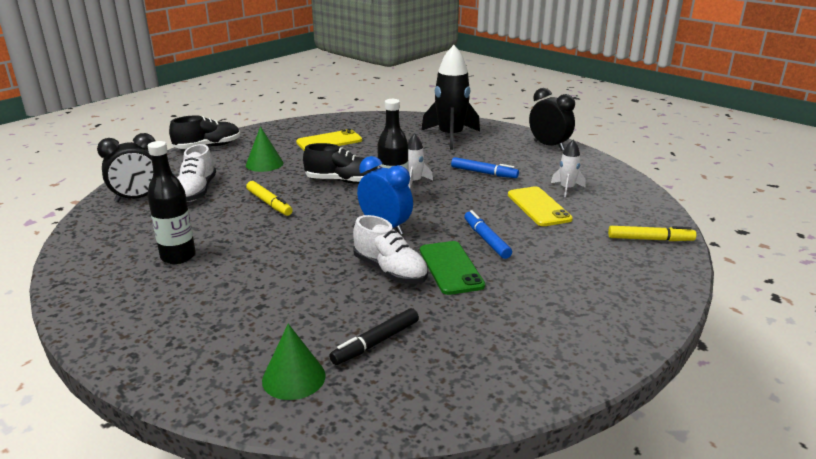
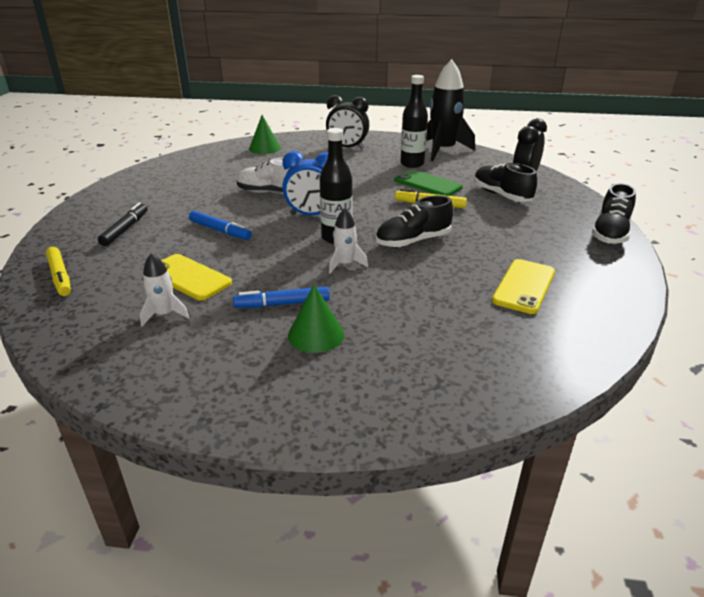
camera: 145 degrees right, 5 degrees up
white shoe [177,144,216,202] -> black shoe [474,162,537,202]
green cone [246,126,283,172] -> green cone moved to [288,285,344,353]
black marker [329,308,419,365] -> black marker moved to [98,202,148,246]
green phone [420,241,485,295] -> green phone moved to [394,169,462,196]
black rocket [421,45,480,150] -> black rocket moved to [426,59,475,161]
black clock [529,88,575,151] -> black clock moved to [326,95,369,149]
yellow marker [608,226,696,241] -> yellow marker turned 90 degrees counterclockwise [46,247,71,296]

